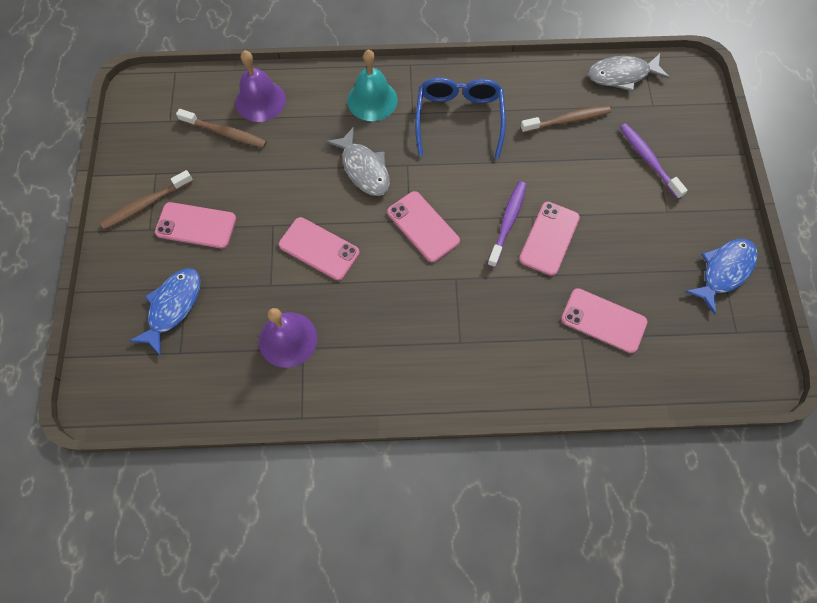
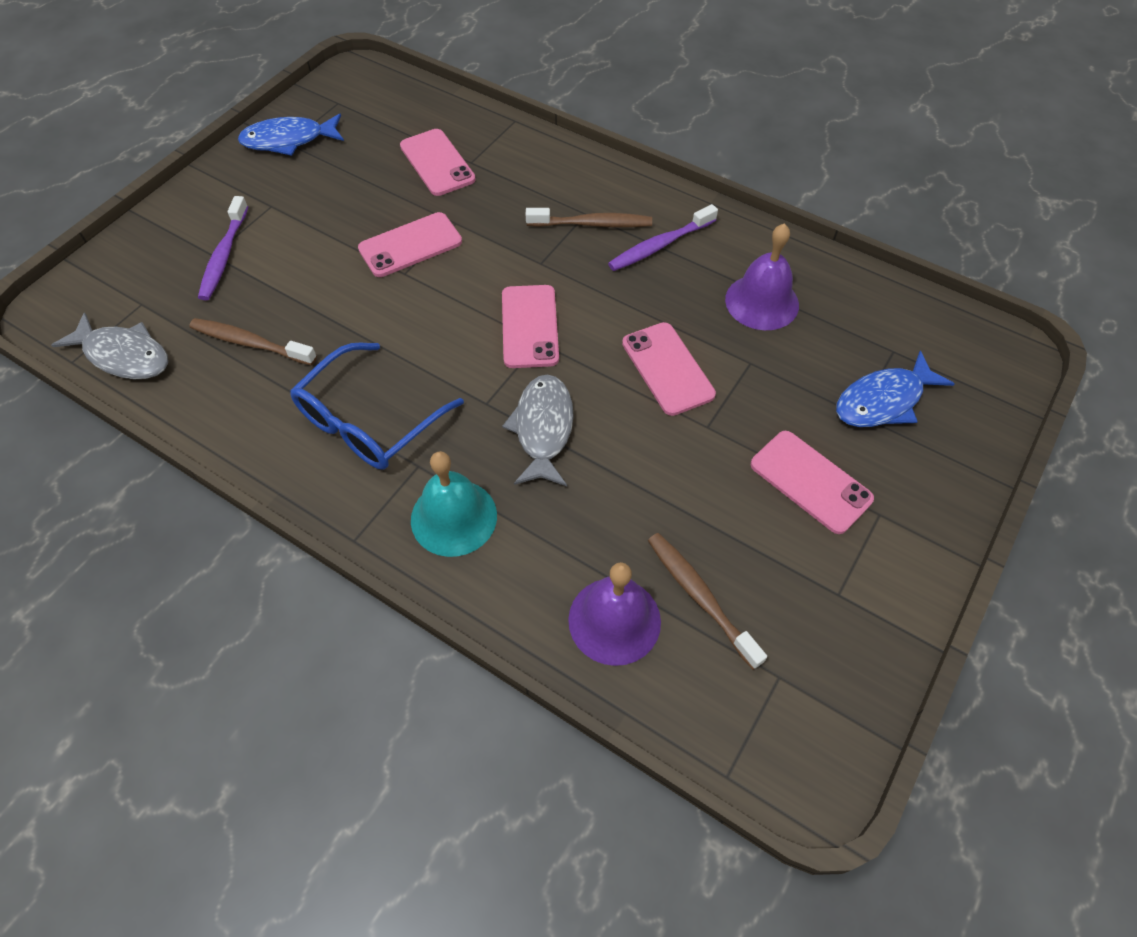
camera: 145 degrees left, 10 degrees down
brown toothbrush [100,170,193,230] -> brown toothbrush moved to [526,208,652,227]
purple toothbrush [487,181,527,268] -> purple toothbrush moved to [608,204,718,271]

